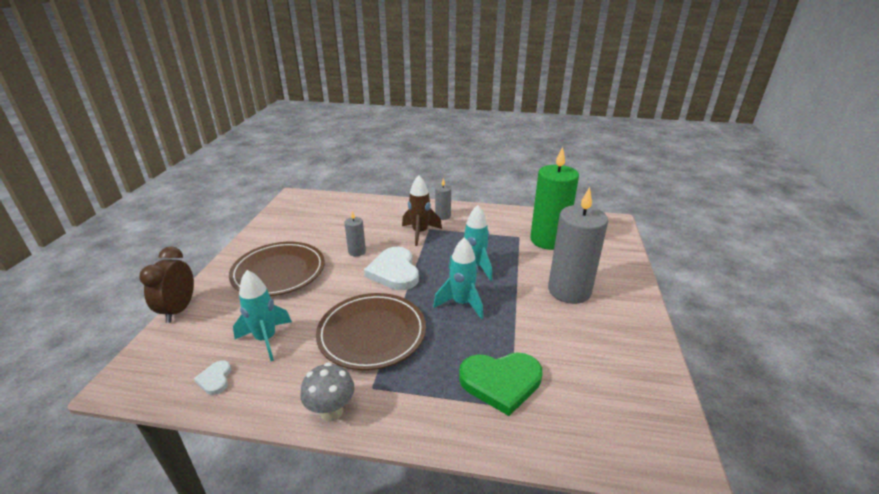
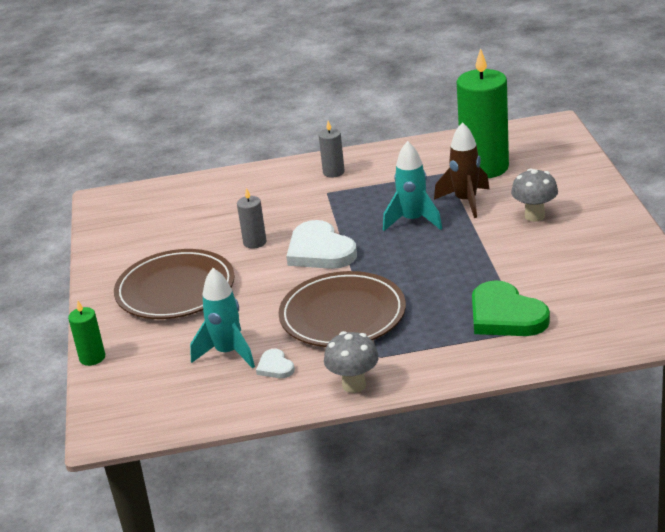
camera: 15 degrees left, 0 degrees up
brown clock [139,246,194,323] -> green candle [68,301,105,366]
white heart [194,360,231,395] -> white heart moved to [256,349,295,378]
brown rocket [402,175,442,246] -> brown rocket moved to [434,122,489,218]
turquoise rocket [433,237,483,319] -> none
green heart [459,352,543,416] -> green heart turned 75 degrees clockwise [472,280,550,336]
grey candle [548,187,608,304] -> grey mushroom [511,168,558,222]

